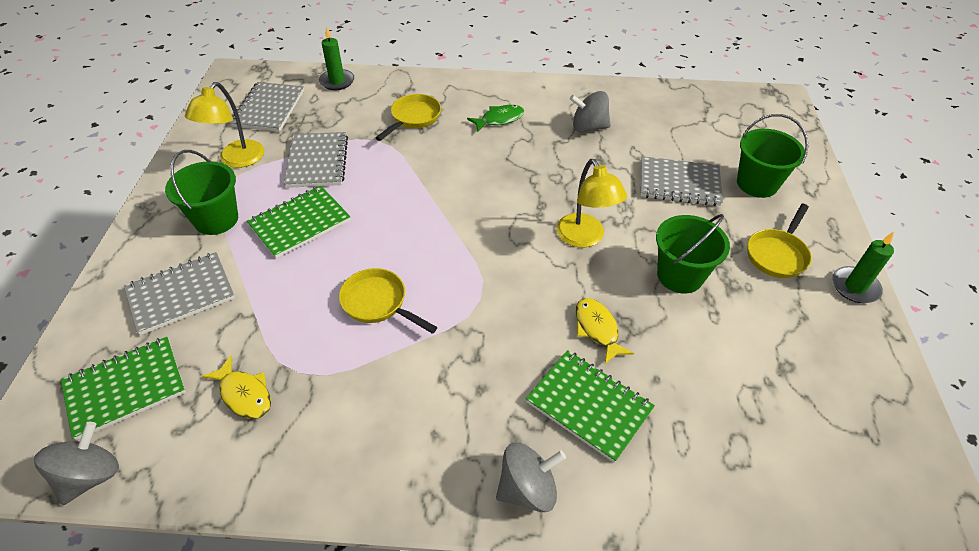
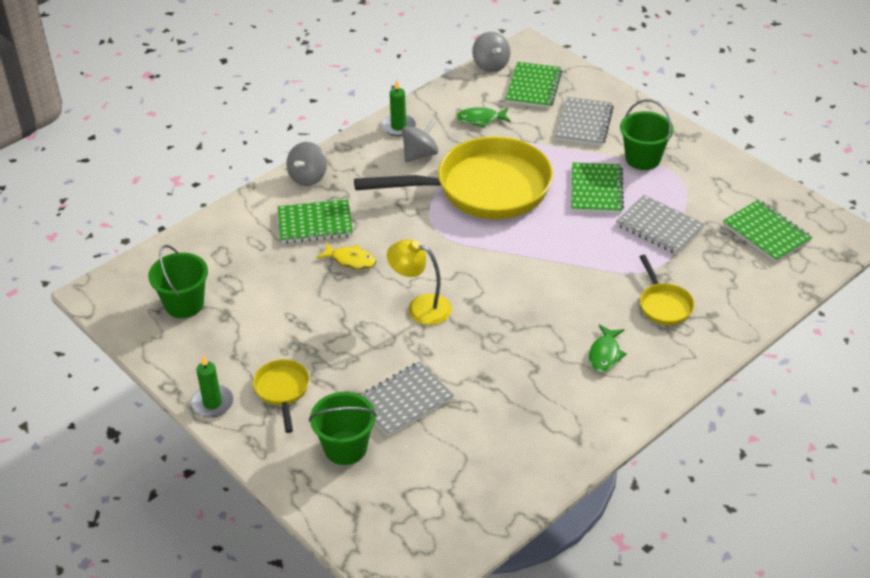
camera: 135 degrees right, 5 degrees down
yellow lamp [185,82,264,168] -> none
yellow fish [201,355,271,419] -> green fish [456,107,510,128]
grey notebook [230,82,304,132] -> green notebook [723,200,812,262]
green candle [319,26,354,90] -> green candle moved to [381,80,416,136]
yellow pan [339,268,438,334] -> yellow pan [354,136,553,219], size x2.32
grey spinning top [570,91,611,133] -> grey spinning top moved to [402,119,439,162]
green bucket [656,214,730,294] -> green bucket moved to [148,245,208,318]

